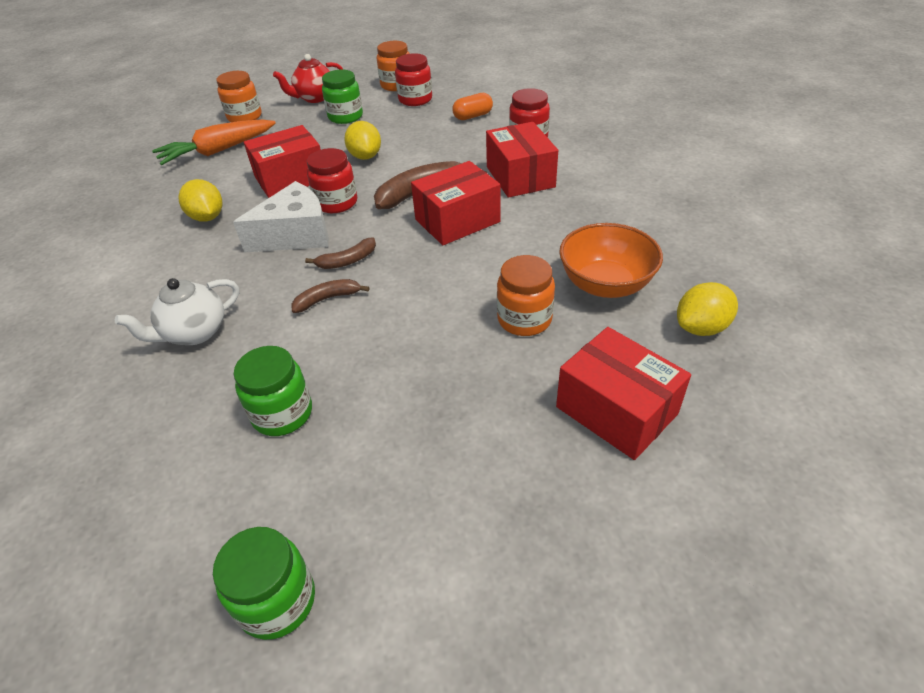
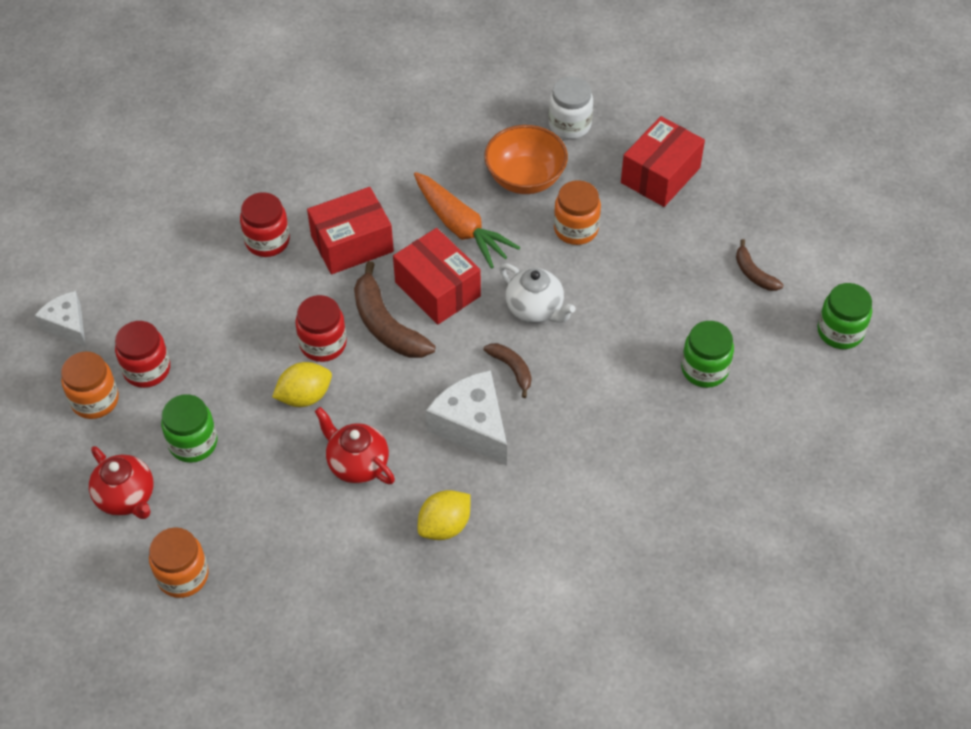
camera: 100 degrees left, 10 degrees up
white teapot [115,278,239,345] -> white teapot moved to [499,263,576,323]
orange carrot [152,119,276,165] -> orange carrot moved to [414,172,521,269]
red box [244,125,321,198] -> red teapot [315,407,395,484]
brown banana [291,279,370,313] -> brown banana moved to [736,239,784,291]
red jar [307,148,357,213] -> red jar moved to [295,295,347,362]
orange capsule [453,93,493,120] -> none
yellow lemon [677,282,738,336] -> white jar [549,77,593,139]
none -> white cheese [34,291,85,346]

